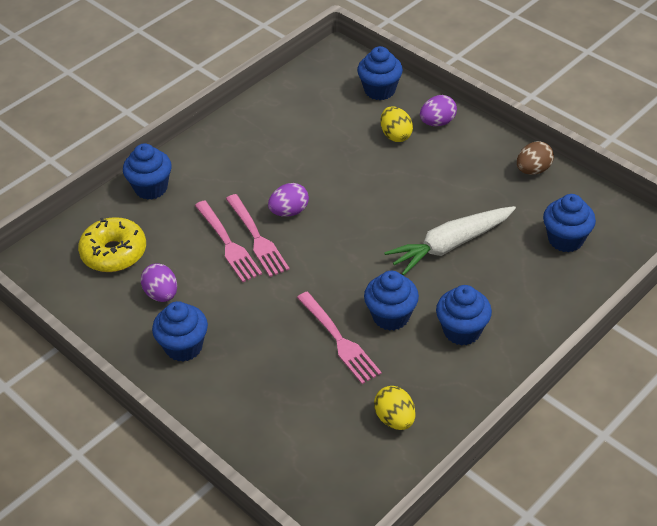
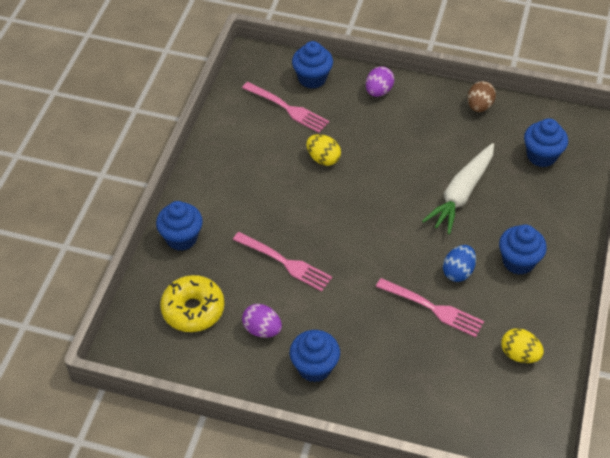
camera: 30 degrees left, 5 degrees up
pink fork [226,194,290,277] -> pink fork moved to [242,82,329,133]
purple egg [268,183,309,217] -> none
blue cupcake [364,271,419,331] -> blue egg [443,245,476,282]
yellow egg [380,106,413,142] -> yellow egg moved to [306,134,341,166]

